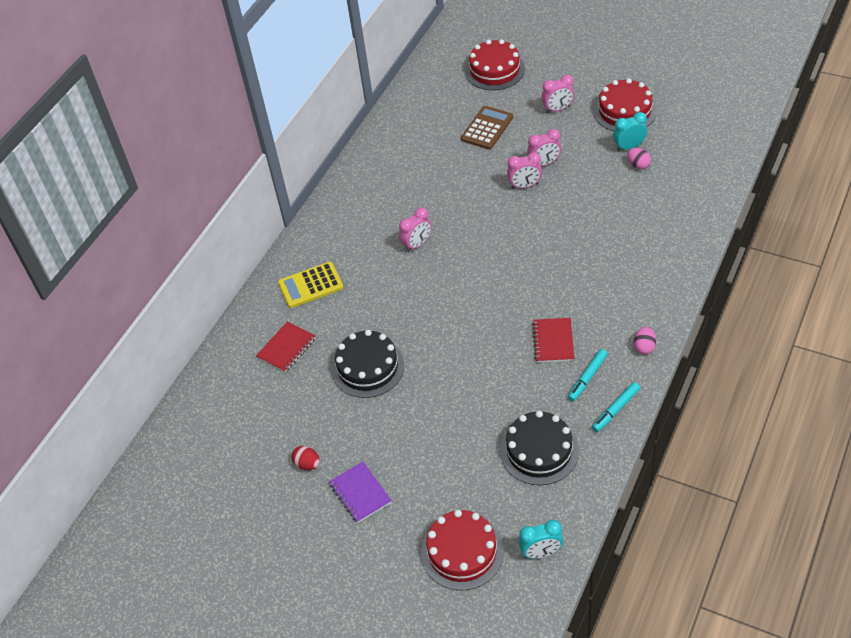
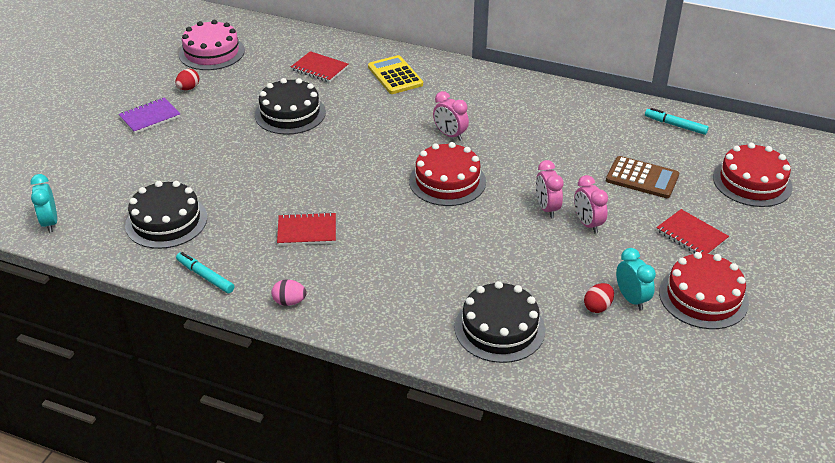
camera: 80 degrees right, 10 degrees down
red cake [421,510,504,590] -> red cake moved to [409,142,486,206]
pink clock [542,75,574,113] -> red notebook [656,209,729,254]
turquoise marker [568,349,607,401] -> turquoise marker moved to [645,108,709,135]
pink egg [627,148,651,169] -> red egg [584,283,614,313]
none -> pink cake [179,20,245,70]
none -> black cake [455,281,545,363]

